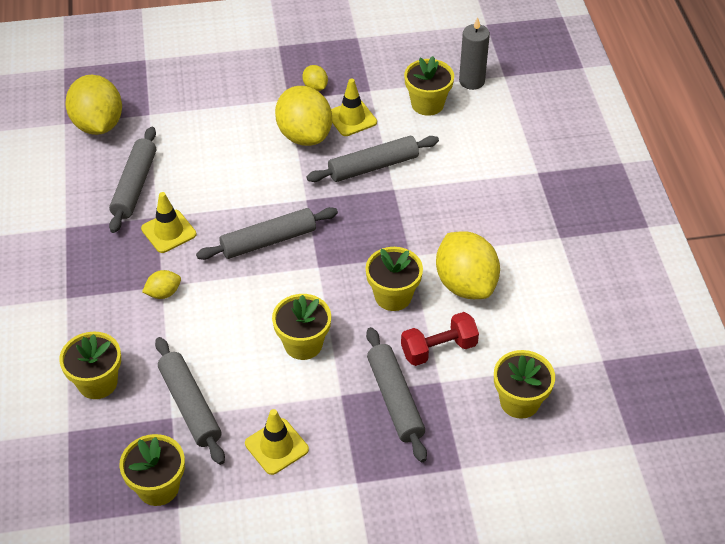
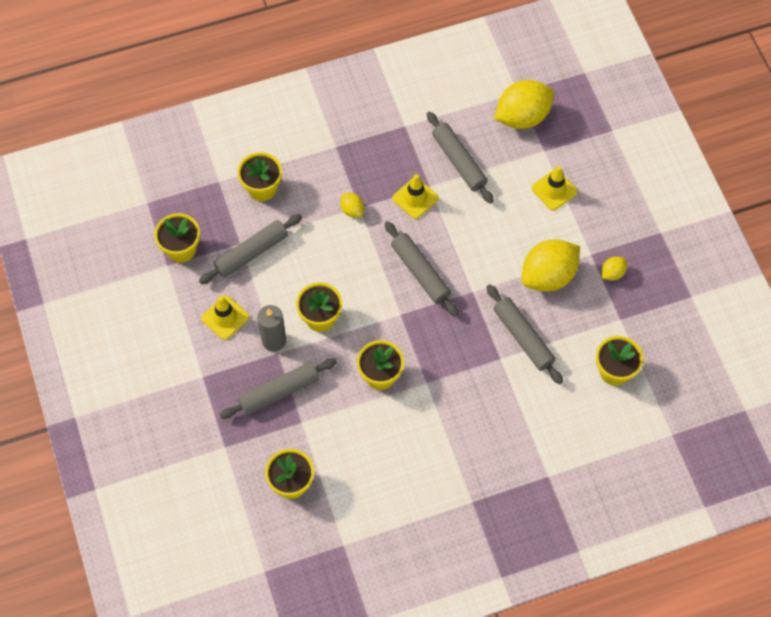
camera: 80 degrees right, 15 degrees up
grey rolling pin [109,127,156,233] -> grey rolling pin turned 60 degrees clockwise [427,112,494,204]
yellow traffic cone [331,79,377,136] -> yellow traffic cone moved to [531,166,578,211]
red dumbbell [401,312,479,366] -> none
yellow lemon [436,232,500,299] -> none
grey candle [459,17,490,90] -> grey candle moved to [257,305,286,352]

